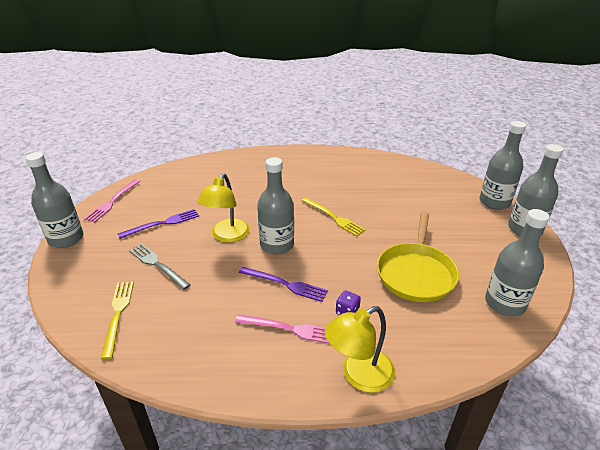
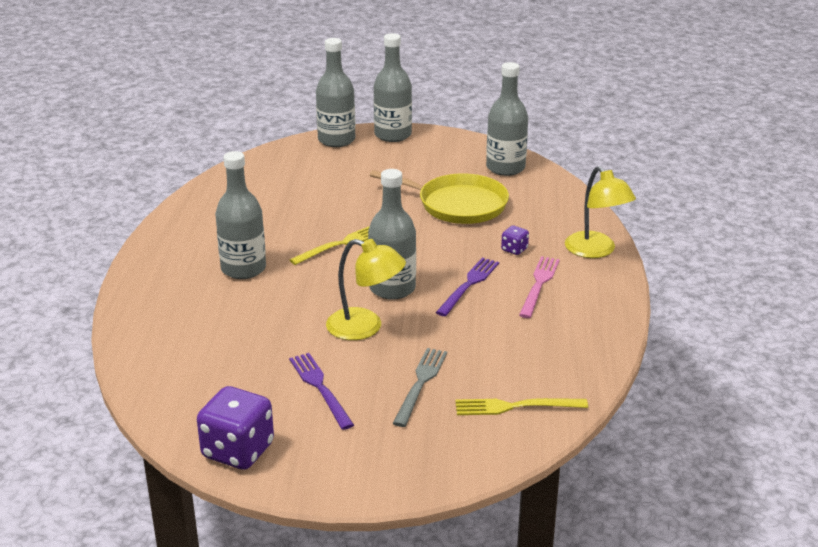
camera: 85 degrees left, 5 degrees down
grey bottle [25,152,83,248] -> grey bottle moved to [215,151,266,279]
pink fork [84,179,140,222] -> purple dice [197,386,274,470]
grey fork [129,243,191,290] -> grey fork turned 150 degrees clockwise [393,348,447,427]

